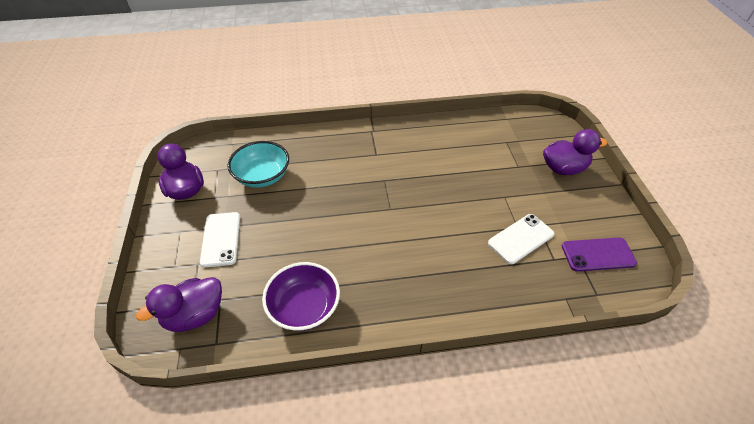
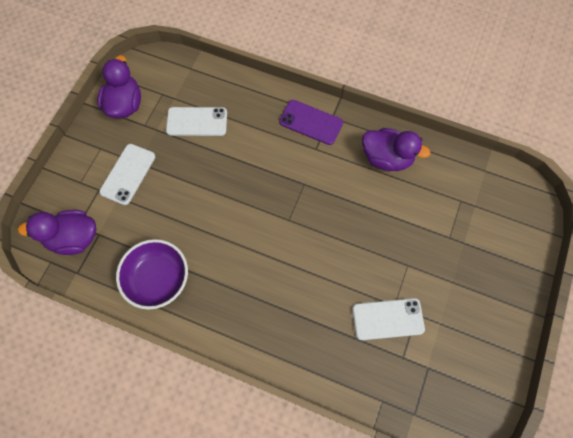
camera: 30 degrees right, 20 degrees up
turquoise bowl [228,141,289,188] -> white phone [166,107,227,136]
purple duck [543,129,607,175] -> purple duck moved to [362,128,430,171]
purple phone [562,237,637,272] -> purple phone moved to [279,100,343,145]

